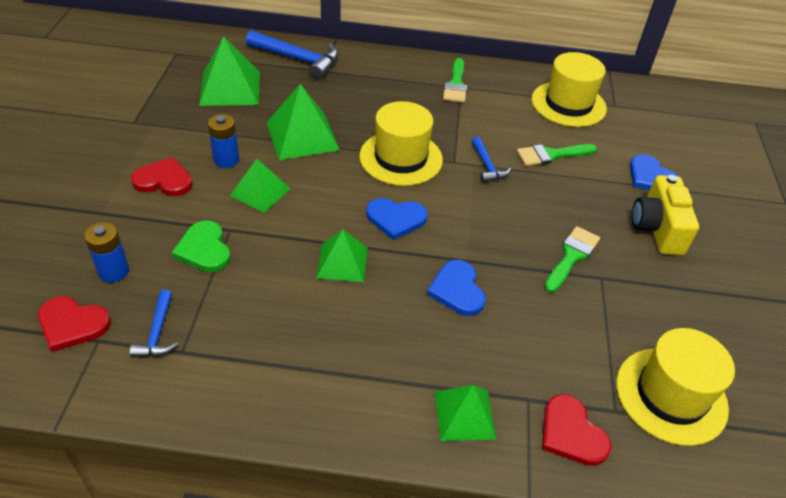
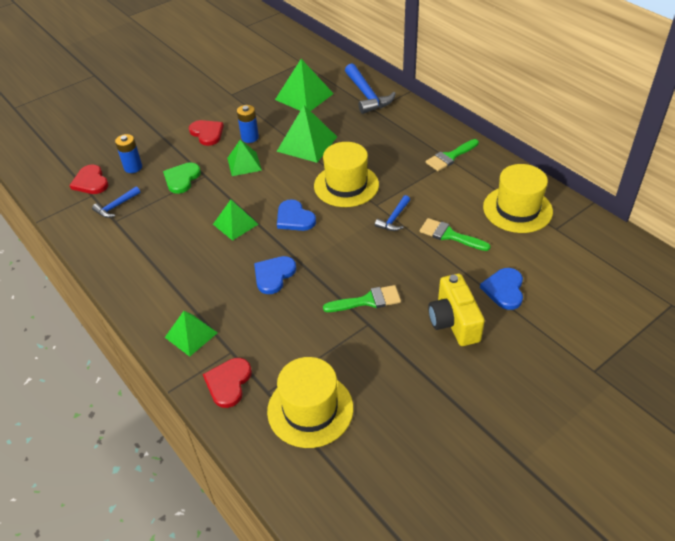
camera: 50 degrees right, 0 degrees up
yellow camera [632,175,699,255] -> yellow camera turned 60 degrees counterclockwise [428,274,485,346]

